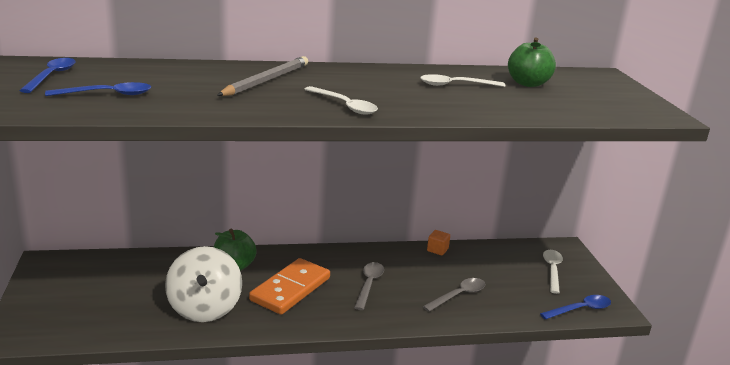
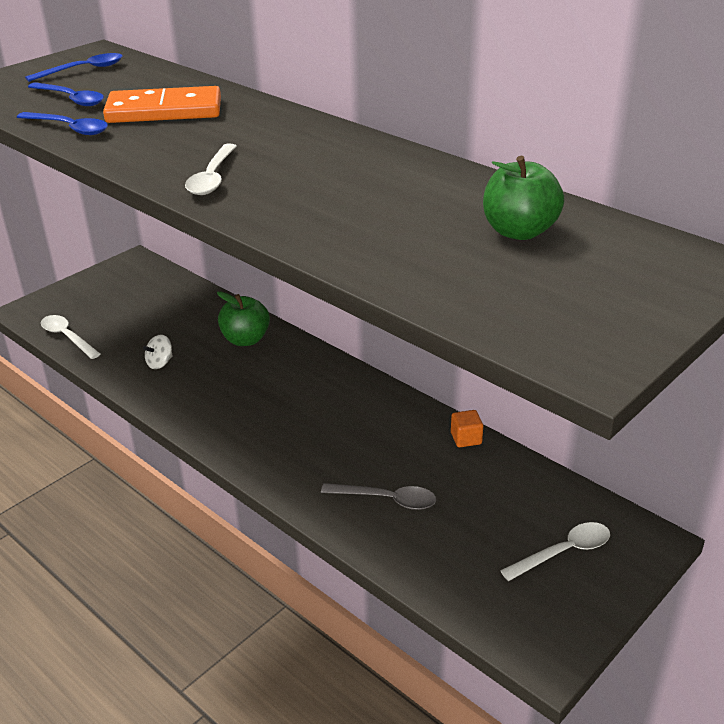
camera: 55 degrees right, 10 degrees up
white spinning top [165,246,242,322] -> white spinning top [143,334,173,369], size x0.43
grey pencil [217,56,308,96] -> none
orange domino [249,258,330,315] -> orange domino moved to [103,86,221,123]
grey spoon [354,262,384,310] -> none
white spoon [420,74,505,87] -> white spoon moved to [41,315,100,359]
blue spoon [540,295,611,320] -> blue spoon moved to [17,112,108,135]

